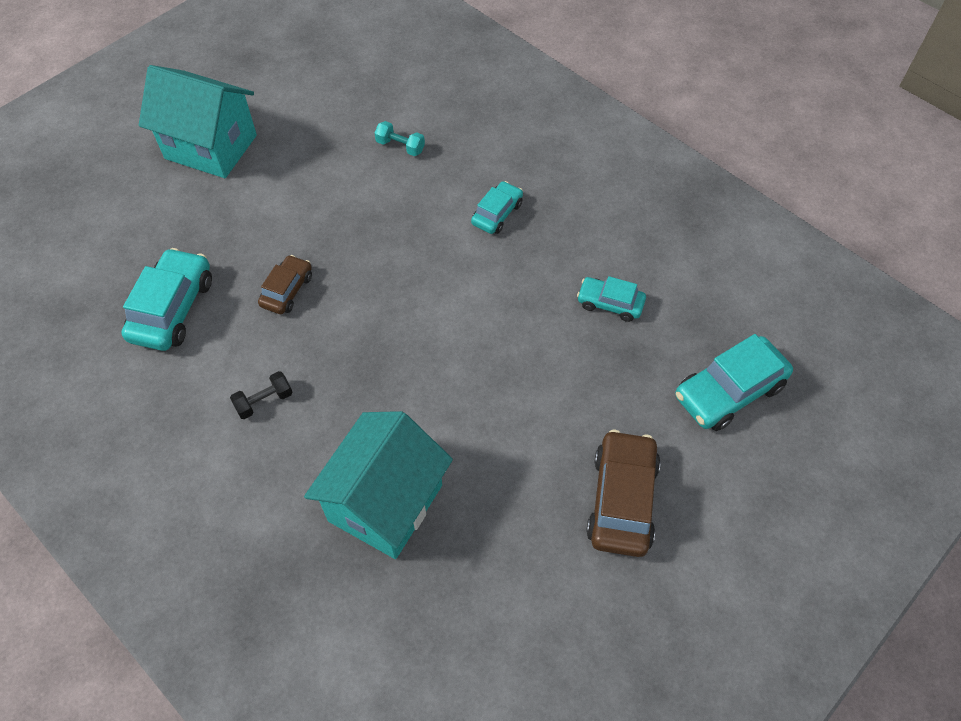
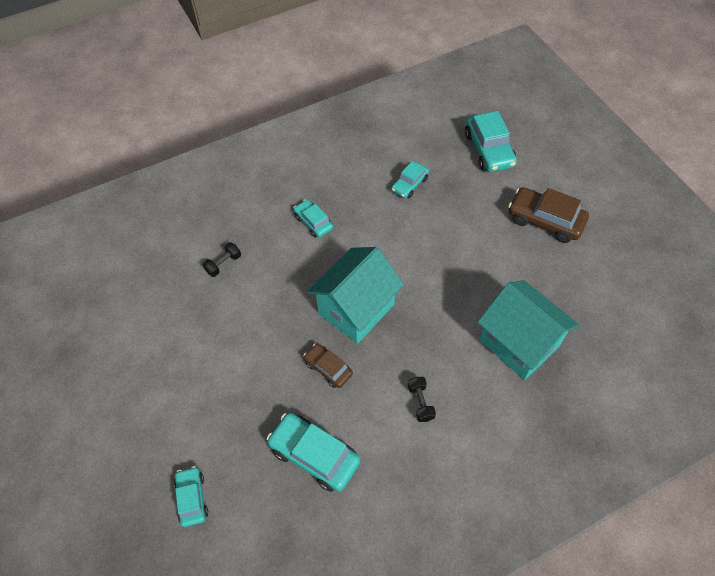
camera: 70 degrees left, 0 degrees up
turquoise house [139,65,257,178] -> turquoise house moved to [307,247,404,344]
turquoise dumbbell [375,121,425,156] -> black dumbbell [203,242,241,277]
none -> turquoise car [174,466,208,527]

